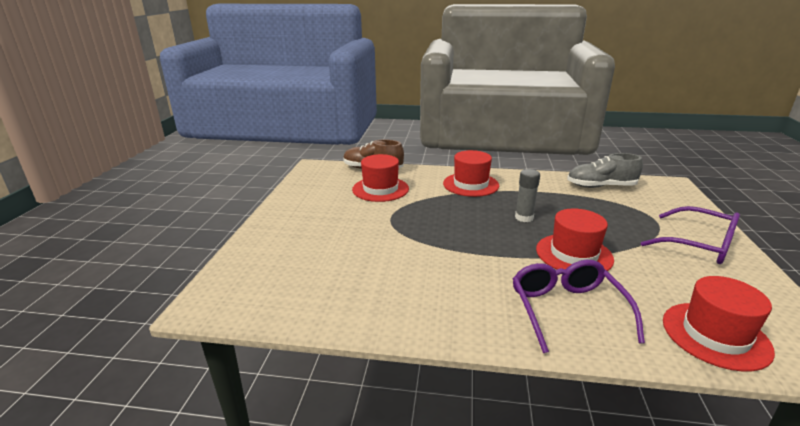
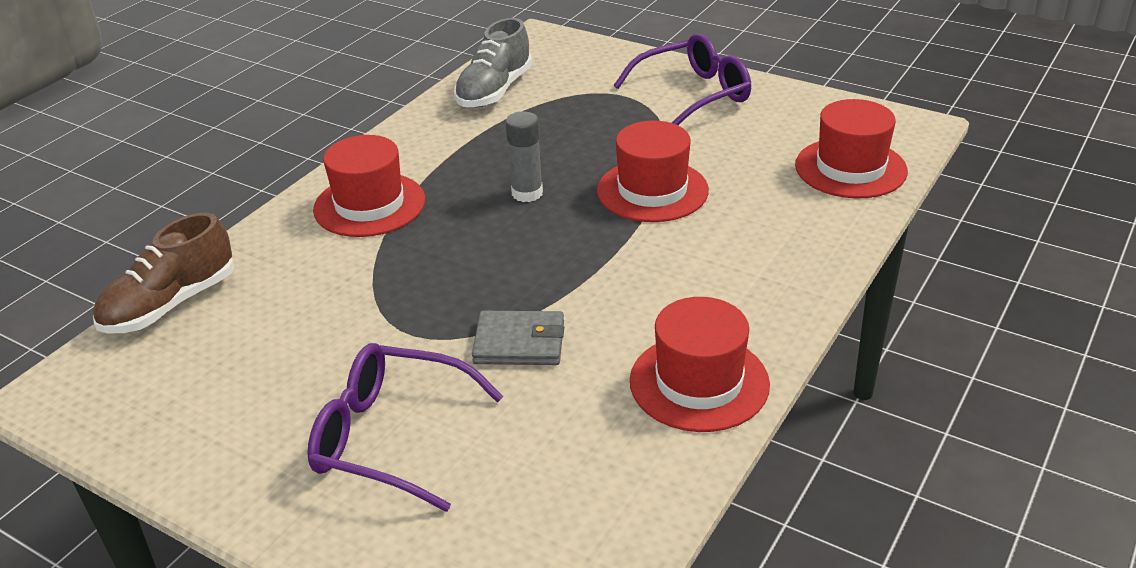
camera: 65 degrees left, 10 degrees up
red hat [352,154,409,202] -> red hat moved to [630,297,770,432]
purple glasses [513,260,645,353] -> purple glasses moved to [307,343,503,512]
none -> grey wallet [472,311,564,365]

